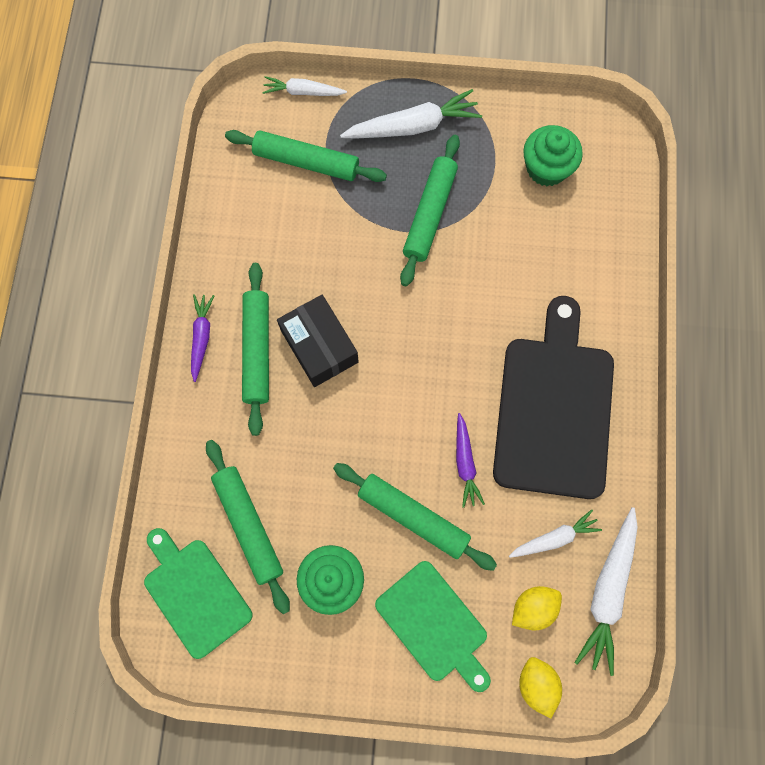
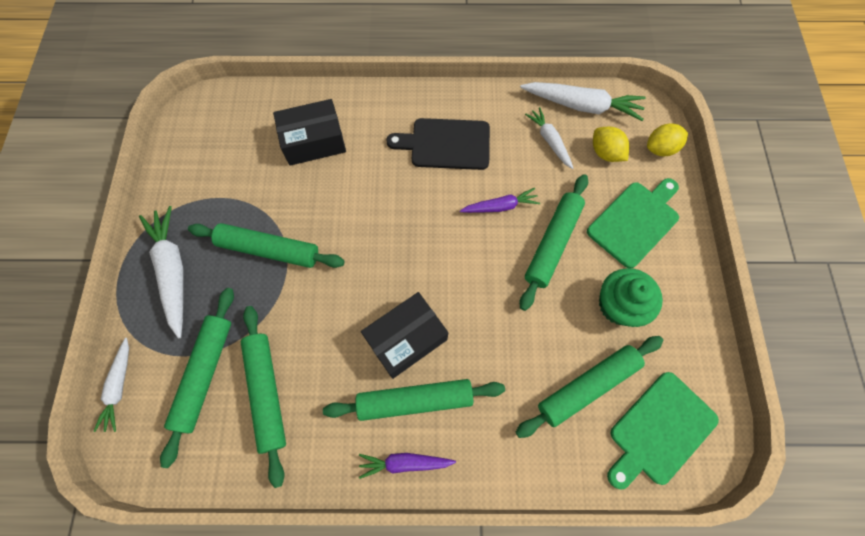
camera: 95 degrees left, 5 degrees down
black cutting board [493,296,614,499] -> black cutting board [386,118,490,170], size x0.62
green cupcake [523,125,583,186] -> none
none -> green rolling pin [241,306,286,488]
none -> black box [273,99,346,166]

